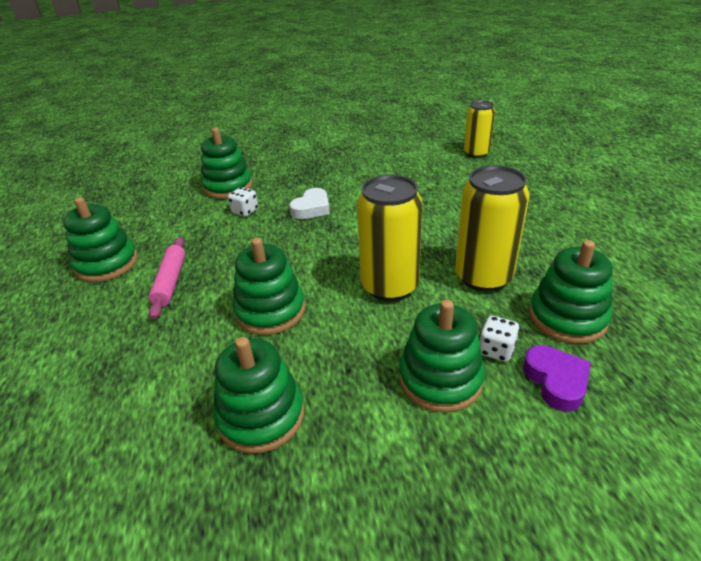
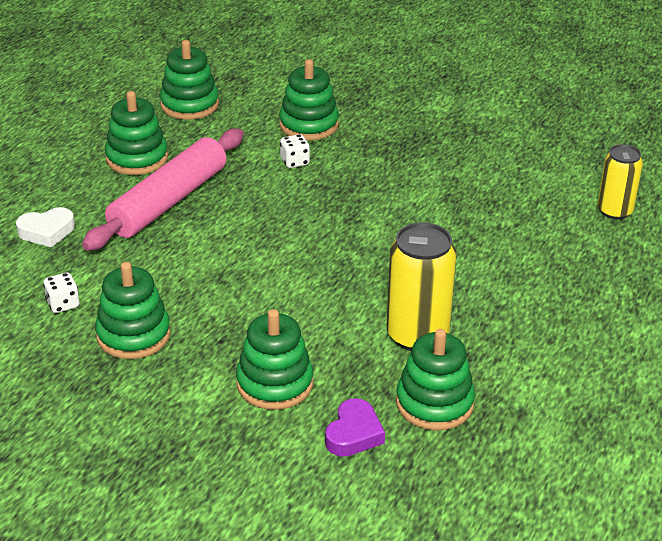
camera: 35 degrees right, 0 degrees up
pink rolling pin [149,237,185,319] -> pink rolling pin [82,128,244,251], size x1.88
green stacking toy [233,238,305,335] -> green stacking toy moved to [160,40,219,120]
white heart [289,188,330,219] -> white heart moved to [16,207,75,248]
yellow can [357,175,423,301] -> none
white dice [480,316,520,362] -> white dice moved to [43,273,80,313]

